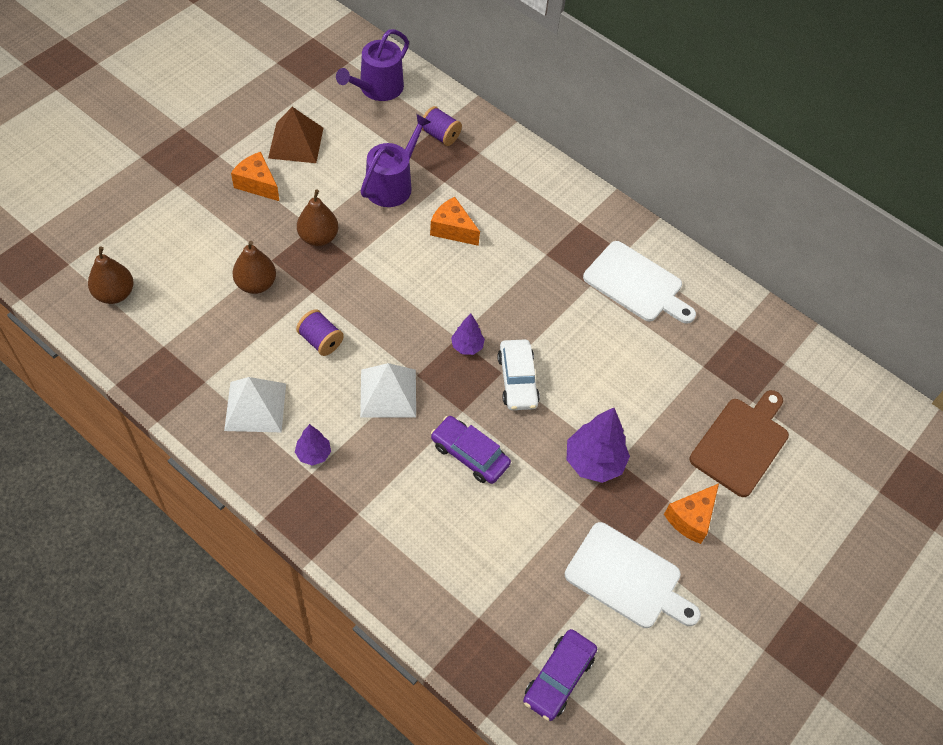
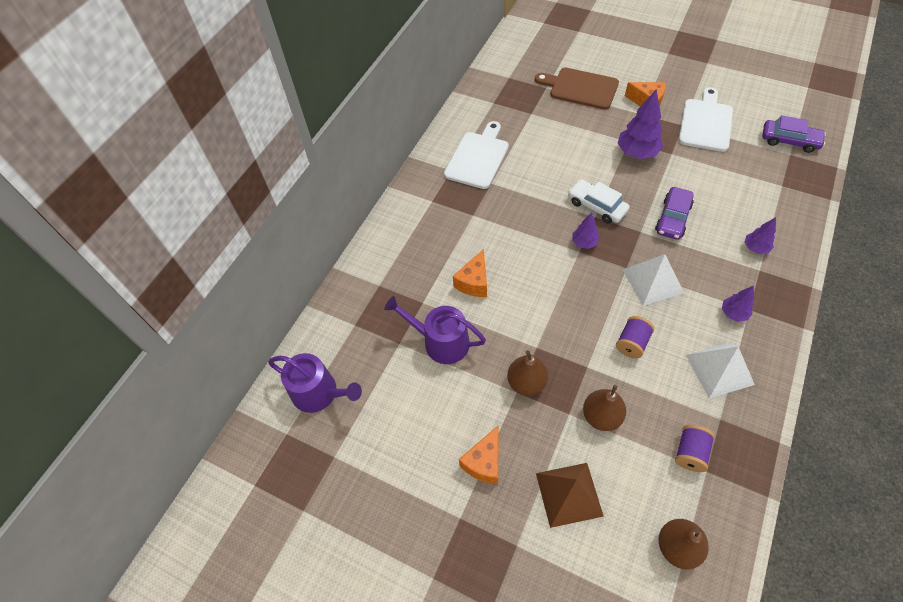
camera: 95 degrees left, 0 degrees up
brown pyramid [268,107,323,163] -> brown pyramid moved to [536,463,604,528]
purple spool [422,106,462,146] -> purple spool moved to [675,425,715,472]
white car [497,340,540,410] -> white car turned 120 degrees counterclockwise [568,179,630,223]
none -> purple tree [745,217,776,254]

